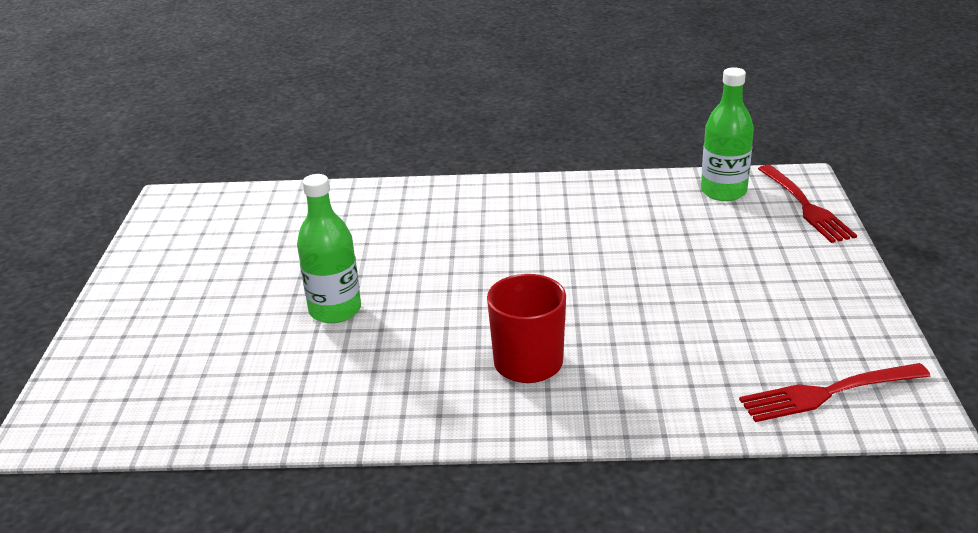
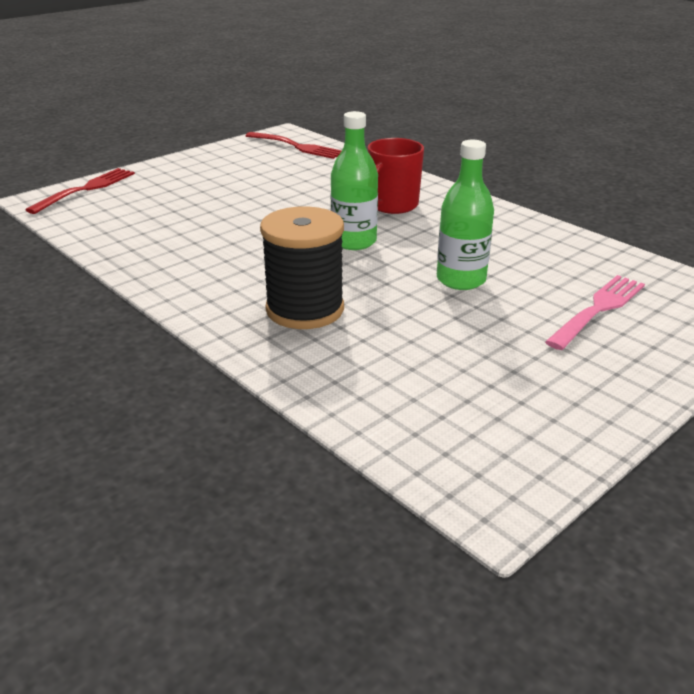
camera: 135 degrees left, 0 degrees up
green bottle [701,67,754,201] -> green bottle moved to [331,111,378,250]
none -> black spool [260,206,344,329]
none -> pink fork [545,275,645,350]

